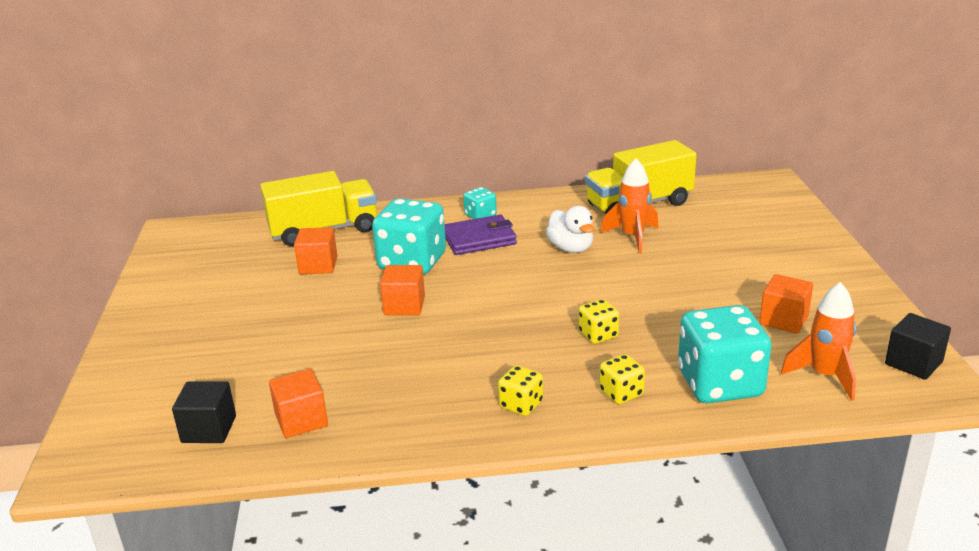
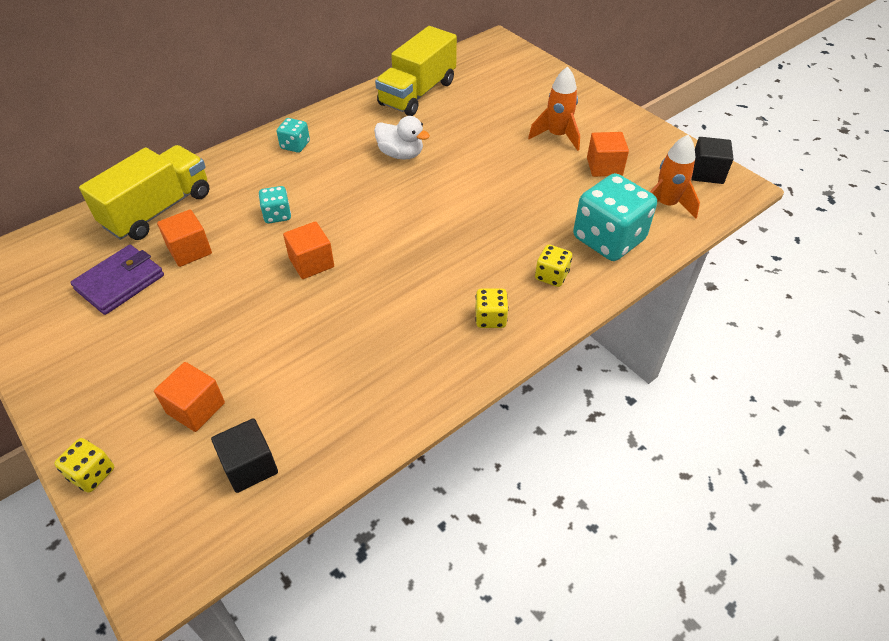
camera: 35 degrees left, 20 degrees up
orange cube [269,369,328,438] -> orange cube moved to [154,362,225,432]
turquoise dice [372,198,446,274] -> turquoise dice [259,186,291,224], size x0.48
purple wallet [445,215,517,255] -> purple wallet moved to [70,245,164,315]
yellow dice [578,299,619,344] -> yellow dice moved to [54,438,114,493]
orange rocket [601,158,659,254] -> orange rocket moved to [528,66,580,151]

